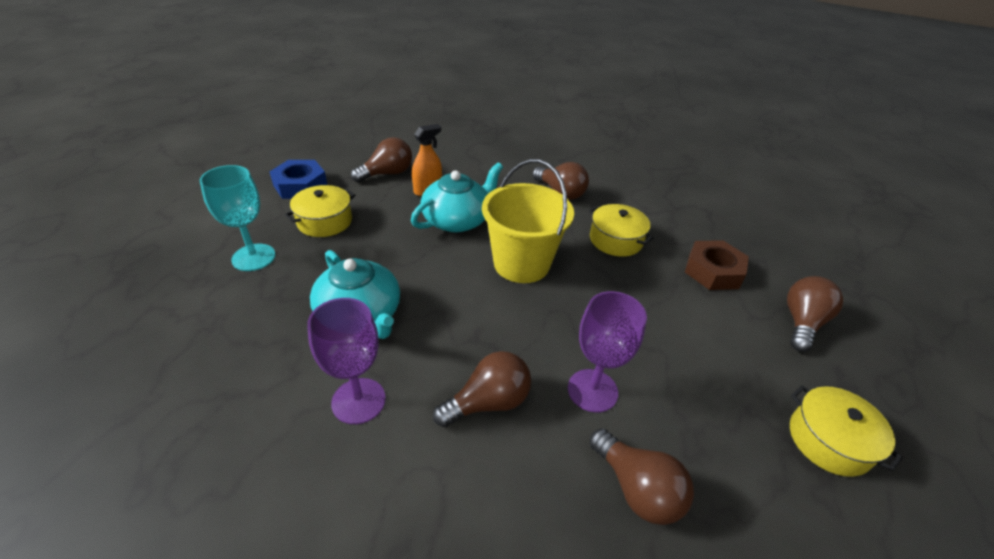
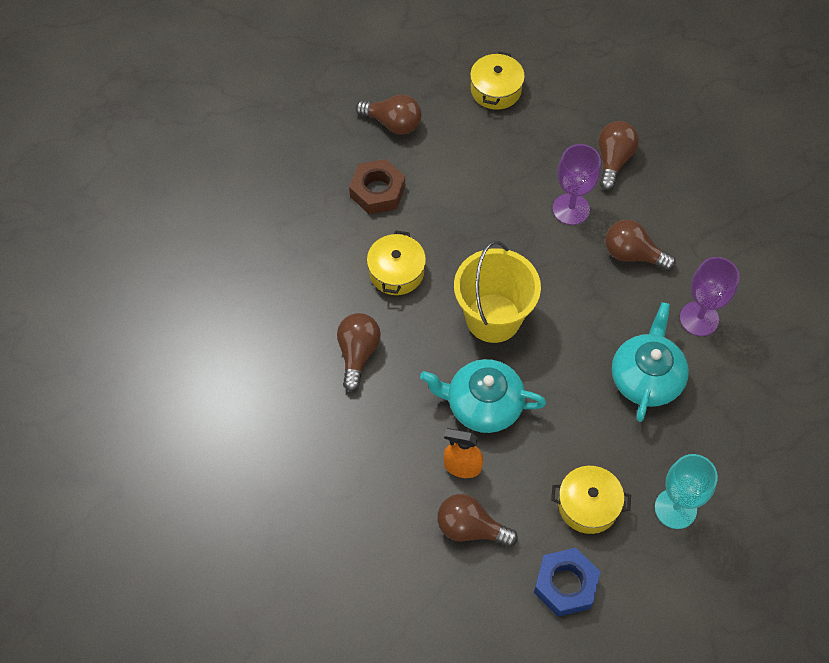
camera: 125 degrees left, 20 degrees up
brown light bulb [787,276,843,352] -> brown light bulb turned 150 degrees counterclockwise [356,95,422,135]

